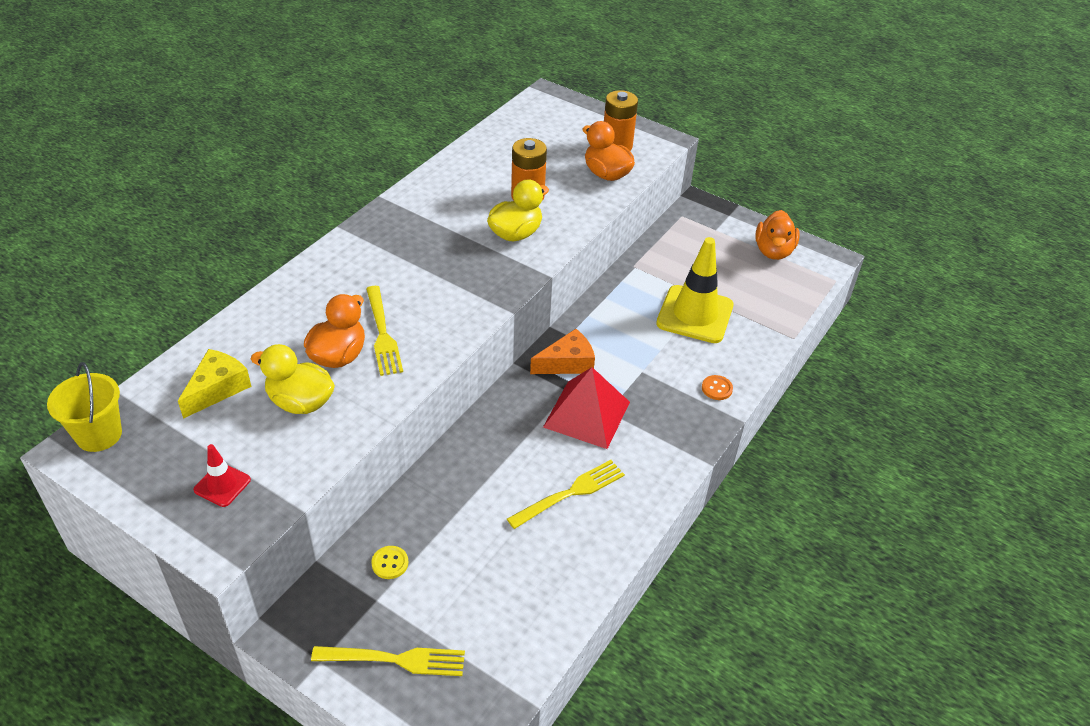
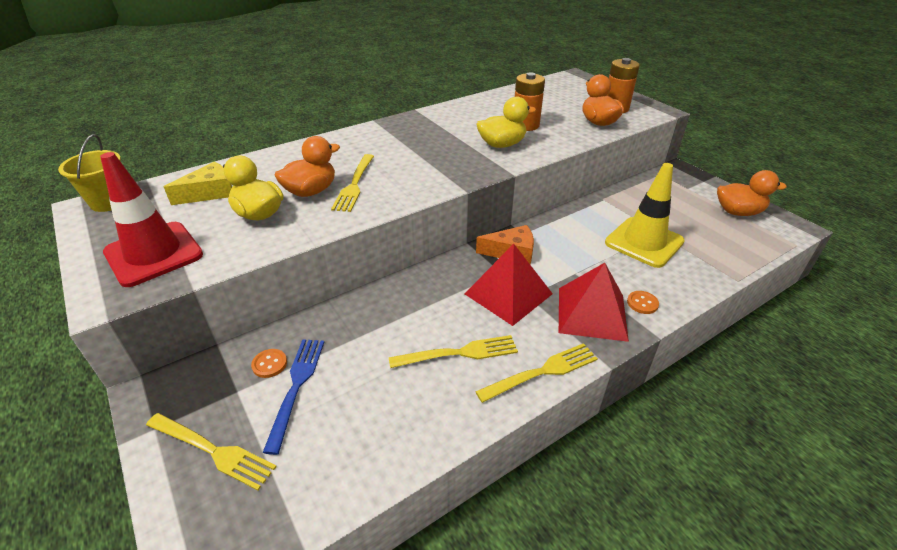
camera: 25 degrees right, 5 degrees down
red traffic cone [193,444,251,507] -> red traffic cone [100,152,203,287], size x2.08
yellow button [371,546,408,579] -> orange button [251,349,287,378]
orange duck [755,210,800,260] -> orange duck turned 120 degrees counterclockwise [717,170,787,216]
none -> blue fork [263,339,324,455]
none -> yellow fork [475,343,598,403]
none -> red pyramid [559,263,629,342]

